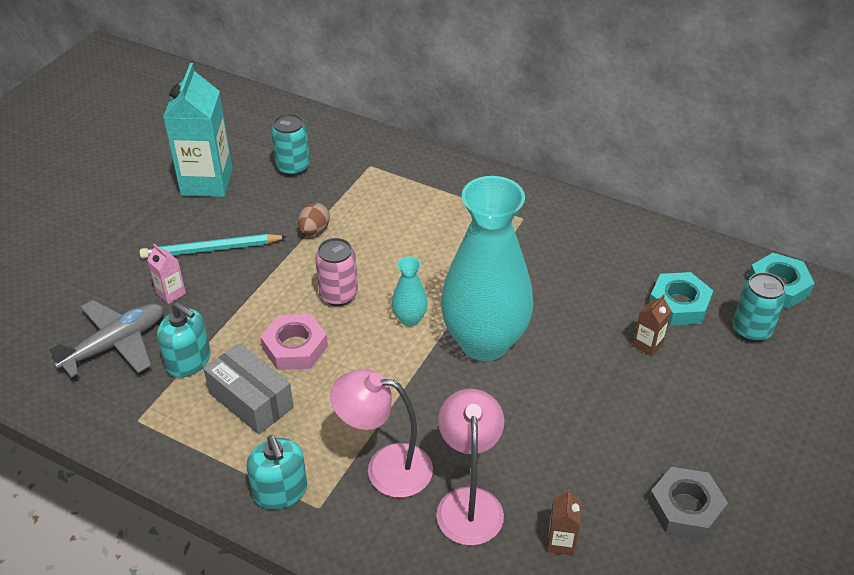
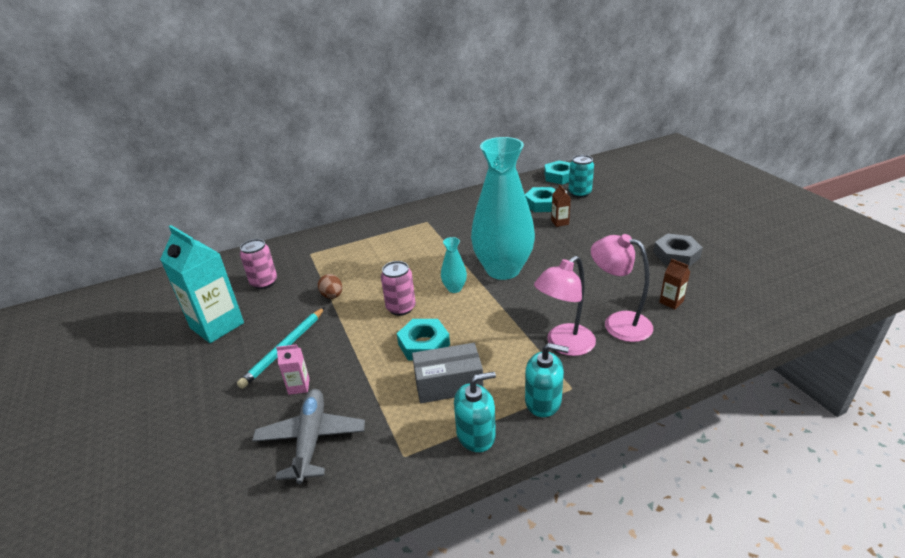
camera: 50 degrees left, 10 degrees down
turquoise soap dispenser [157,302,211,378] -> turquoise soap dispenser moved to [454,372,496,452]
pink nut [260,314,328,370] -> turquoise nut [397,319,450,361]
turquoise can [271,114,310,176] -> pink can [240,239,277,289]

